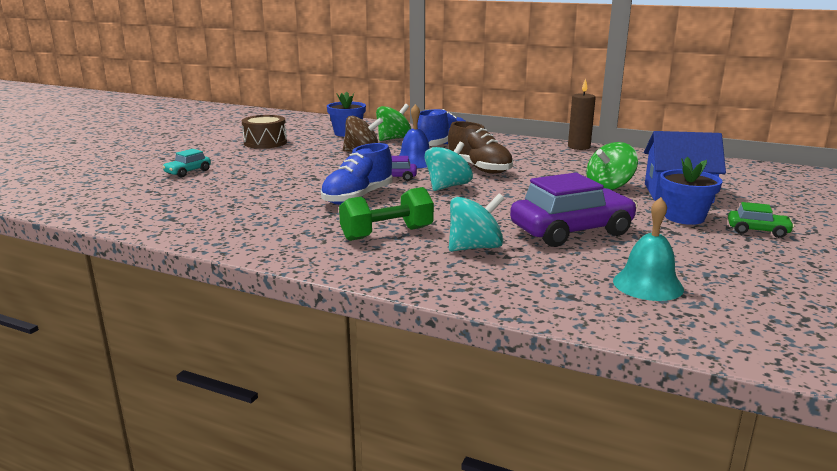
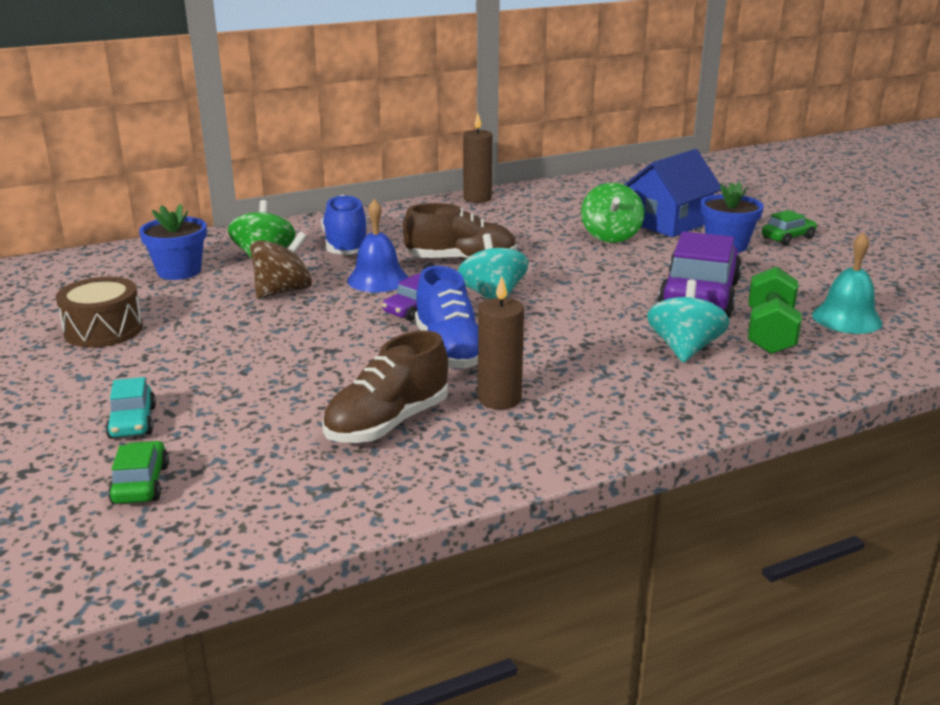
camera: 50 degrees left, 5 degrees up
green dumbbell [339,187,434,241] -> green dumbbell moved to [748,266,802,354]
none -> green car [108,441,169,504]
none -> brown shoe [322,331,448,443]
none -> brown candle [478,276,524,409]

